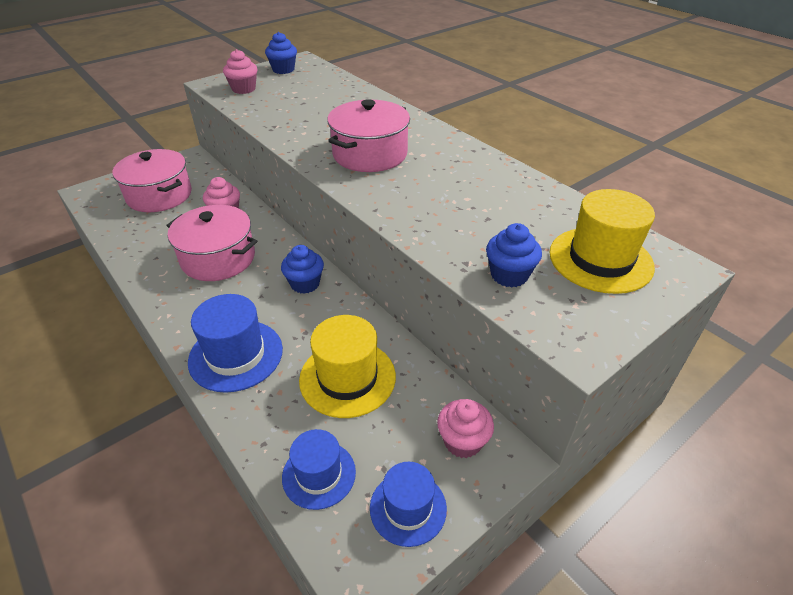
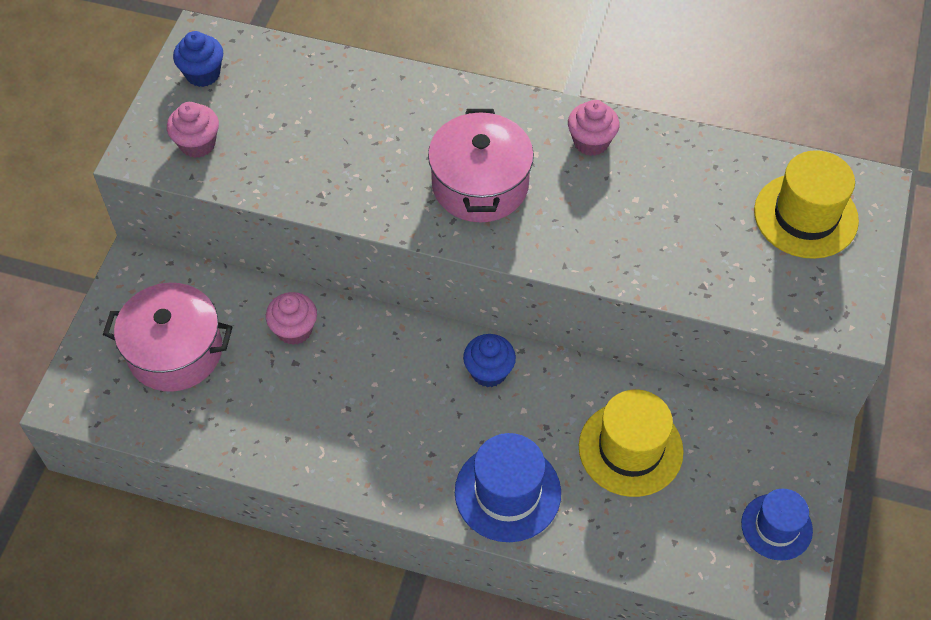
camera: 35 degrees left, 15 degrees up
pink pot [167,205,257,281] -> none
blue hat [282,429,356,510] -> none
pink cupcake [437,399,494,458] -> pink cupcake moved to [568,100,620,156]
blue cupcake [486,223,542,288] -> none

